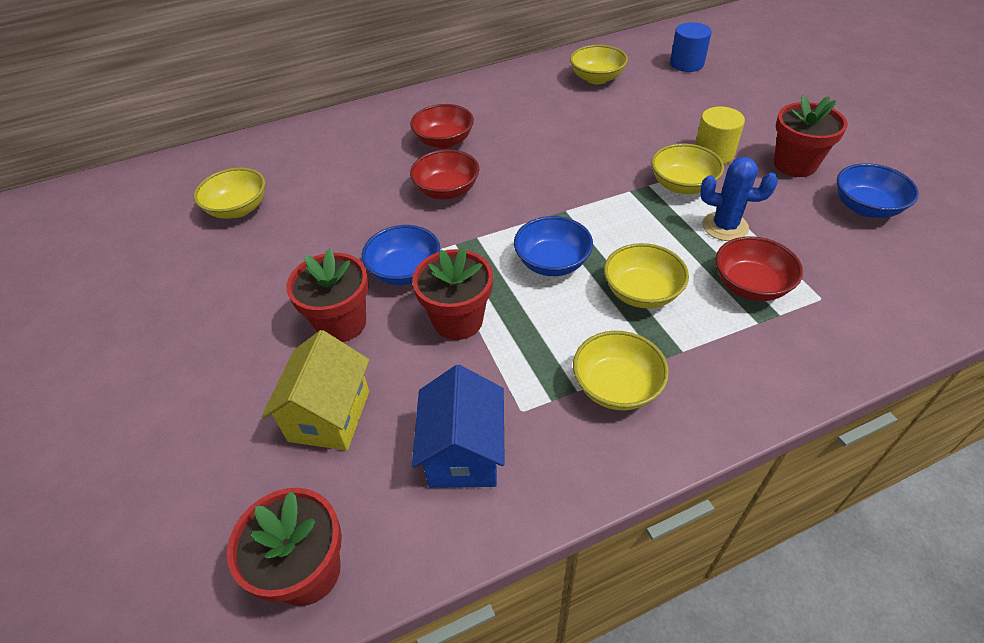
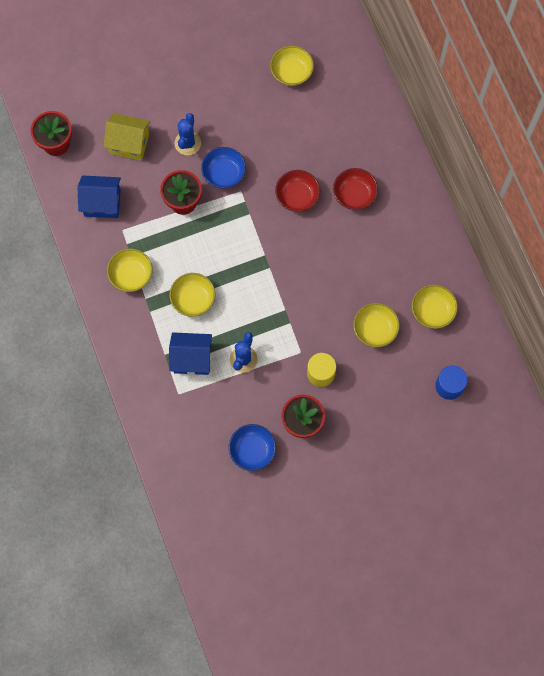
camera: 90 degrees right, 25 degrees up
red flower pot [286,249,369,342] -> blue cactus [175,113,201,155]
blue bowl [514,216,593,276] -> none
yellow bowl [651,143,724,194] -> yellow bowl moved to [353,303,400,347]
red bowl [715,236,803,301] -> blue house [169,332,212,375]

